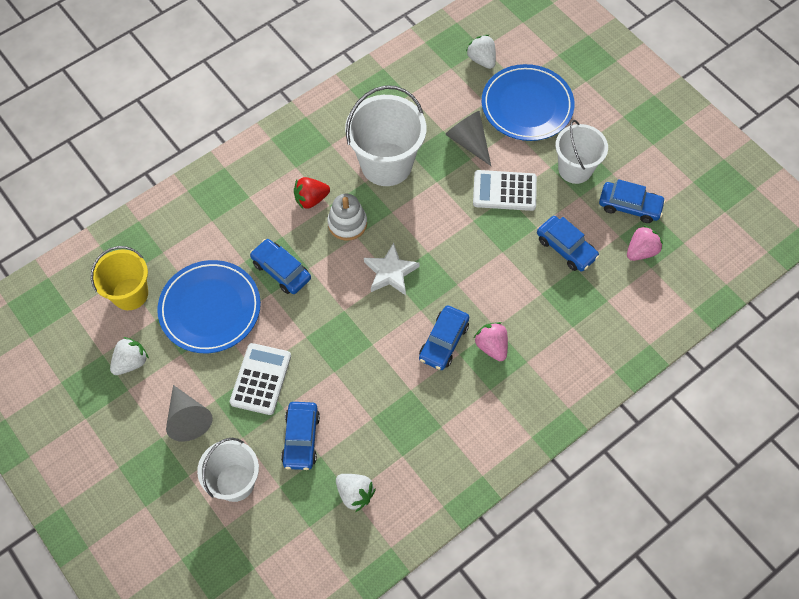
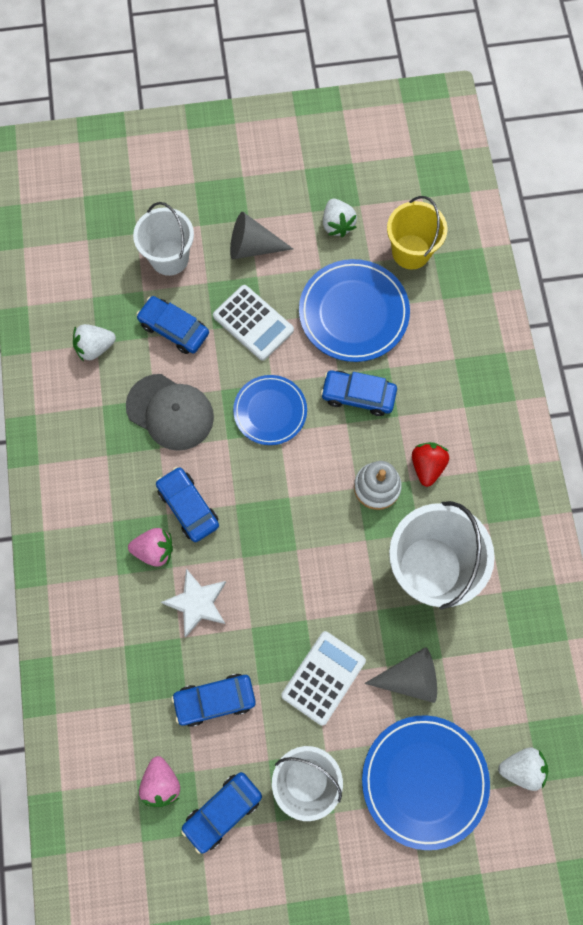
camera: 120 degrees right, 10 degrees up
blue car [250,239,311,294] -> blue car turned 150 degrees counterclockwise [321,371,397,416]
white star [364,243,420,295] -> white star moved to [161,569,226,637]
none -> grey cap [126,374,214,451]
none -> blue plate [233,375,307,445]

